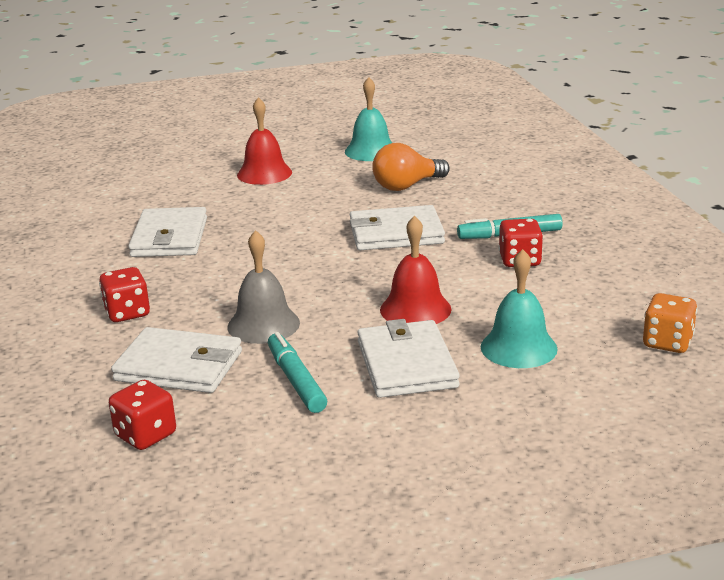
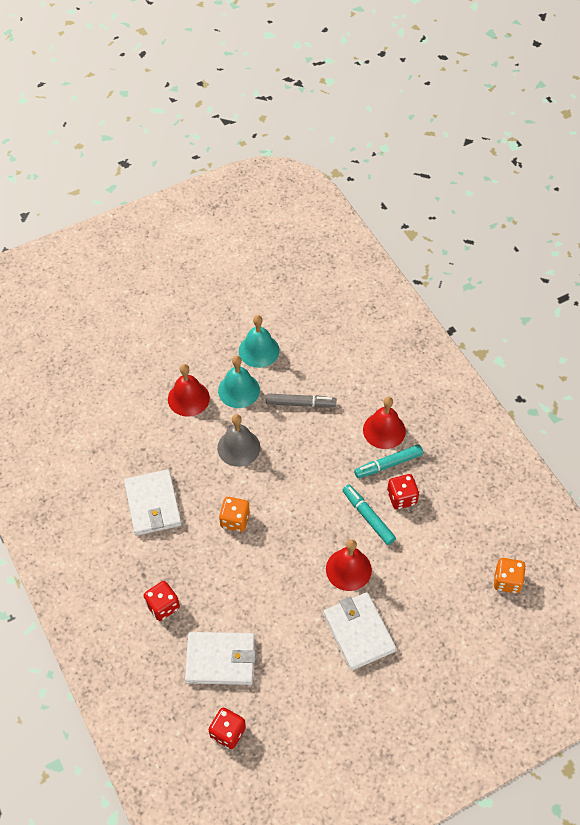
camera: 15 degrees left, 30 degrees up
grey bell [228,230,300,344] -> grey bell moved to [217,414,260,467]
turquoise marker [268,332,327,413] -> turquoise marker moved to [343,485,396,545]
white wallet [350,205,445,250] -> none
orange light bulb [372,143,450,191] -> grey marker [266,393,336,408]
turquoise bell [481,249,558,368] -> turquoise bell moved to [218,356,260,408]
none -> orange dice [219,497,250,532]
none -> red bell [363,397,406,449]

